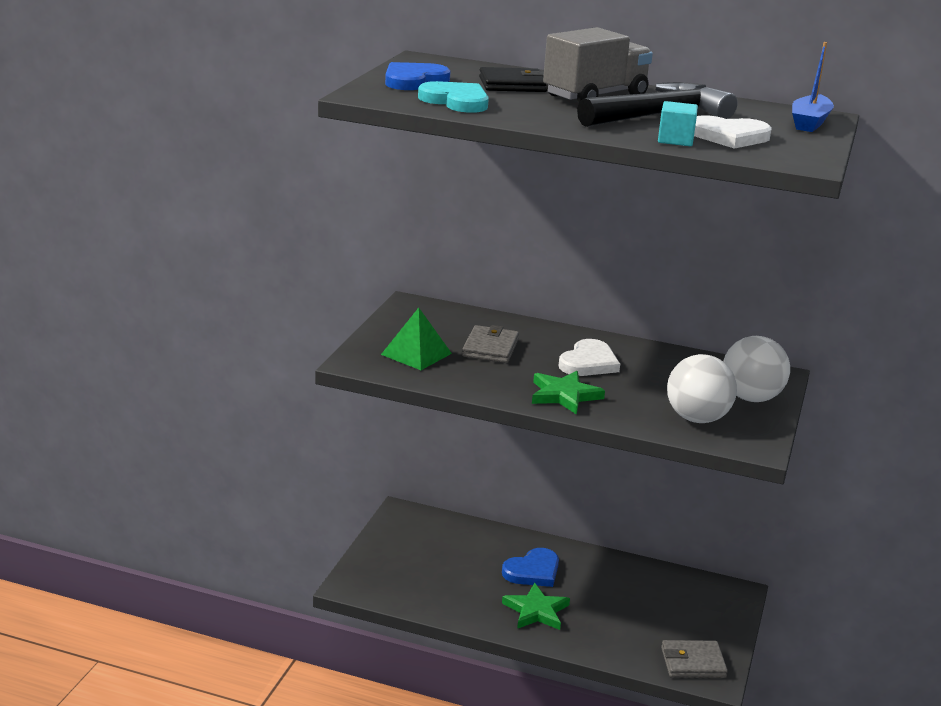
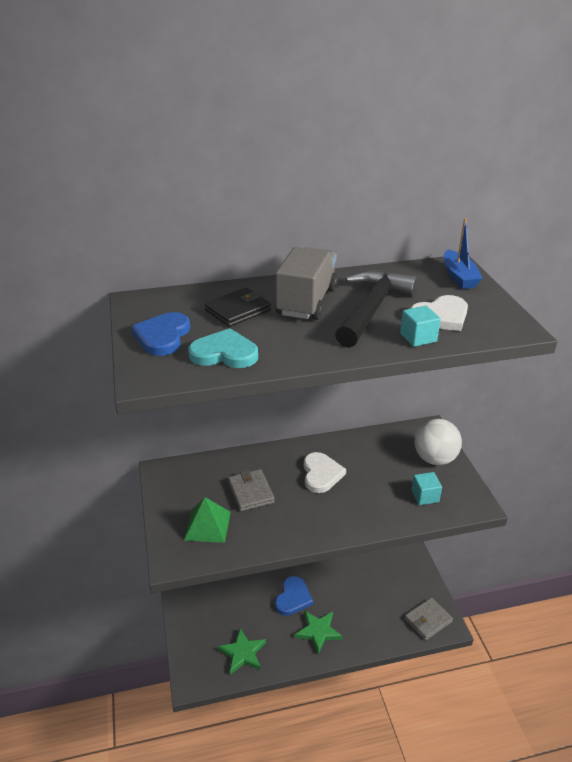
camera: 30 degrees left, 10 degrees up
green star [532,371,605,415] -> green star moved to [218,628,266,675]
white ball [667,354,737,423] -> turquoise cube [411,472,442,505]

